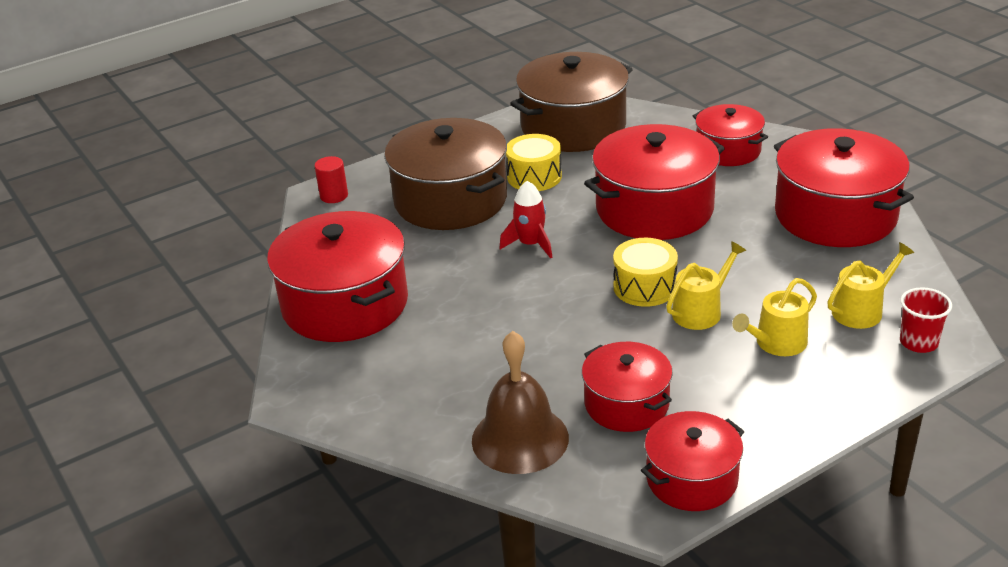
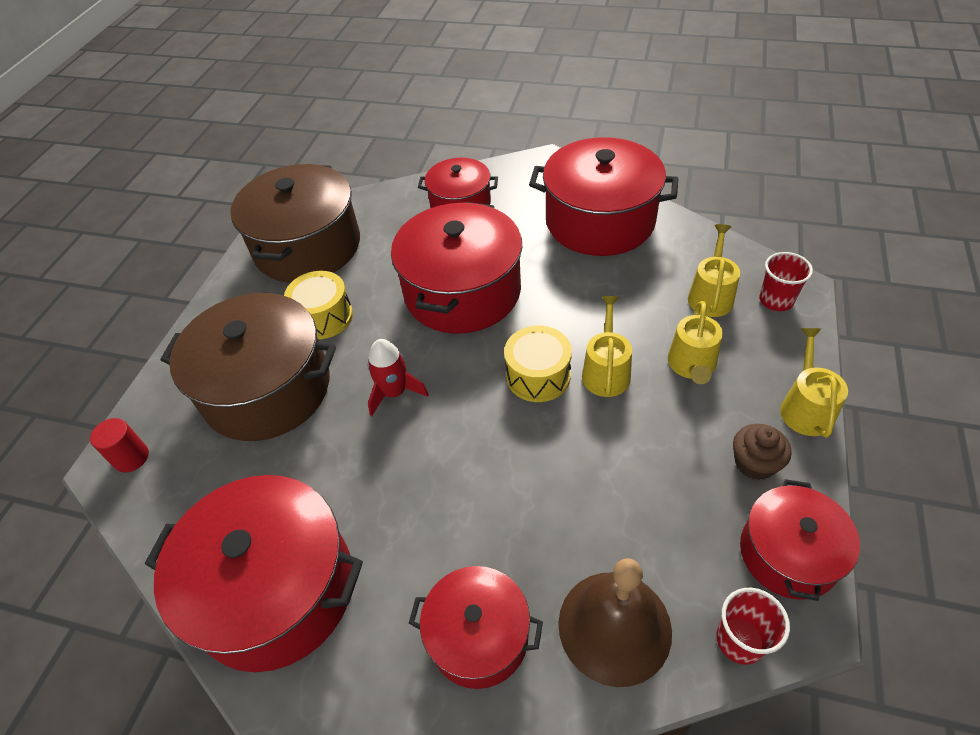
camera: 40 degrees left, 15 degrees up
red pot [582,342,673,432] -> red pot moved to [409,566,543,689]
none -> red cup [716,588,790,665]
none -> brown cupcake [733,424,792,480]
none -> yellow watering can [780,328,848,438]

